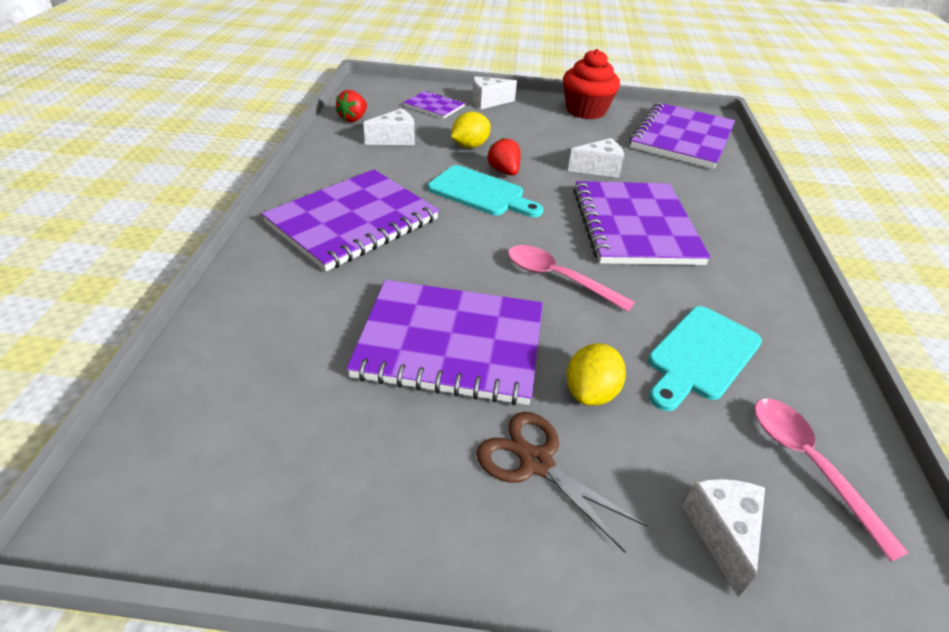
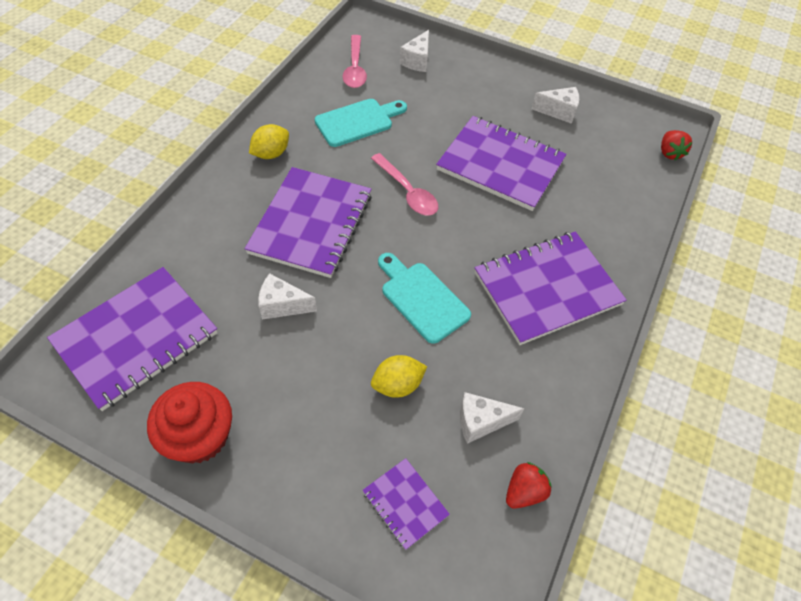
camera: 160 degrees left, 15 degrees up
white cheese [473,76,517,109] -> white cheese moved to [532,87,579,124]
brown scissors [476,412,647,552] -> none
red strawberry [487,138,521,175] -> red strawberry moved to [661,130,693,160]
yellow lemon [566,343,626,406] -> yellow lemon moved to [249,124,289,159]

